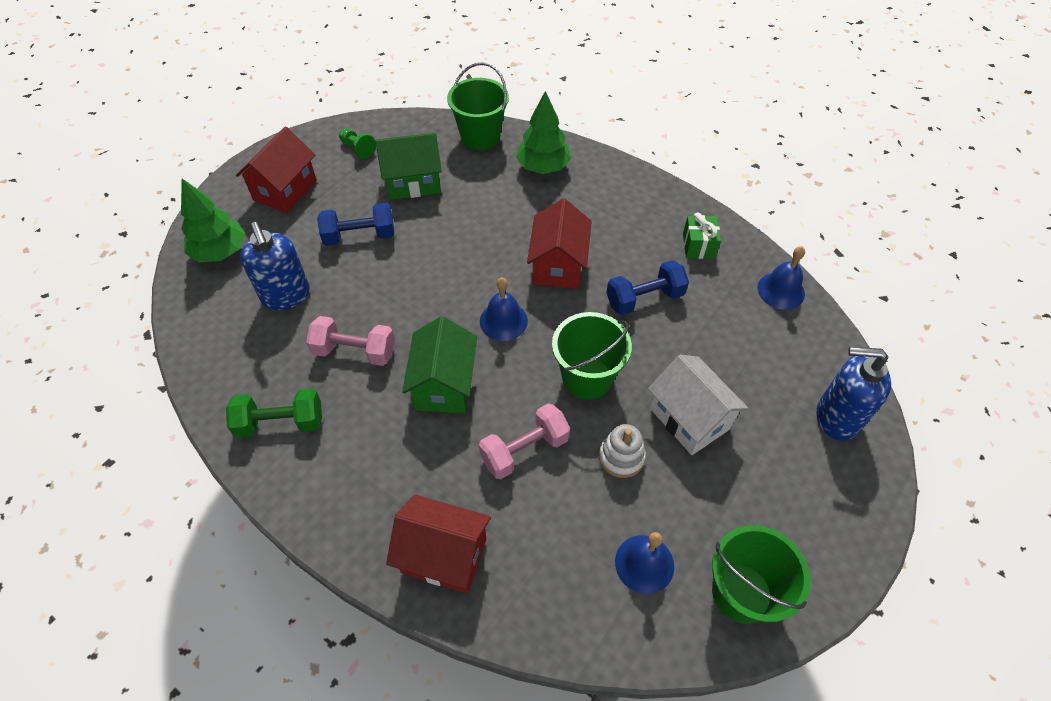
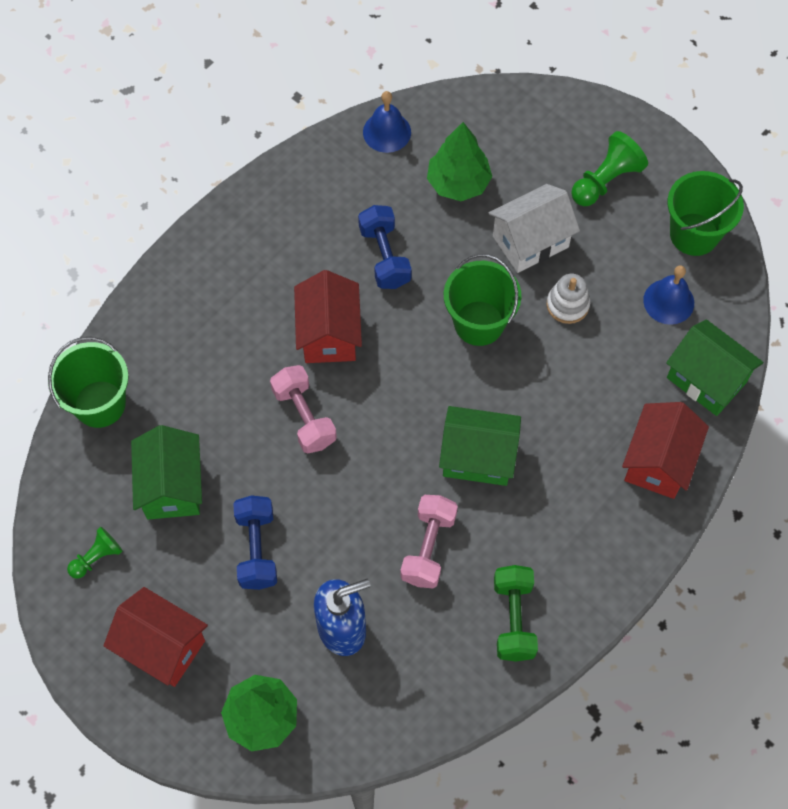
camera: 85 degrees left, 10 degrees up
pink dumbbell [479,403,570,479] -> pink dumbbell moved to [270,365,337,454]
blue bell [480,278,528,341] -> none
green tree [516,91,571,174] -> green tree moved to [427,122,492,201]
red house [527,198,592,289] -> red house turned 75 degrees clockwise [294,270,362,363]
green gift [683,212,721,259] -> none
blue soap dispenser [817,347,891,441] -> none
none -> green pawn [571,131,648,206]
none -> green house [666,319,763,416]

